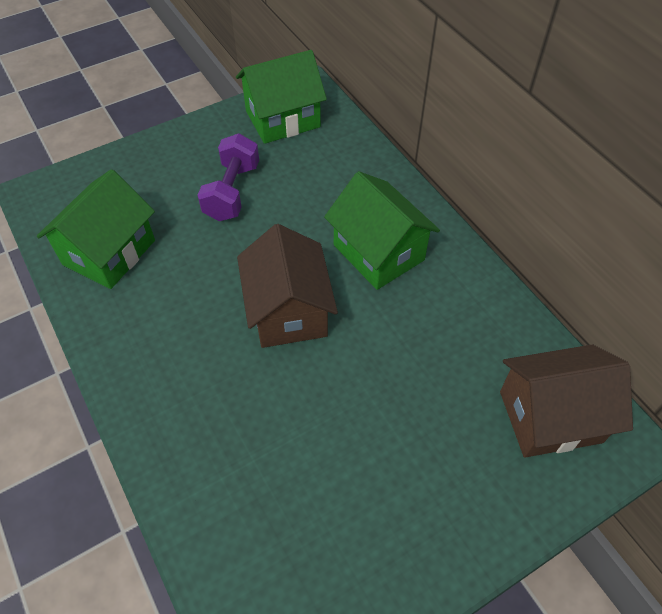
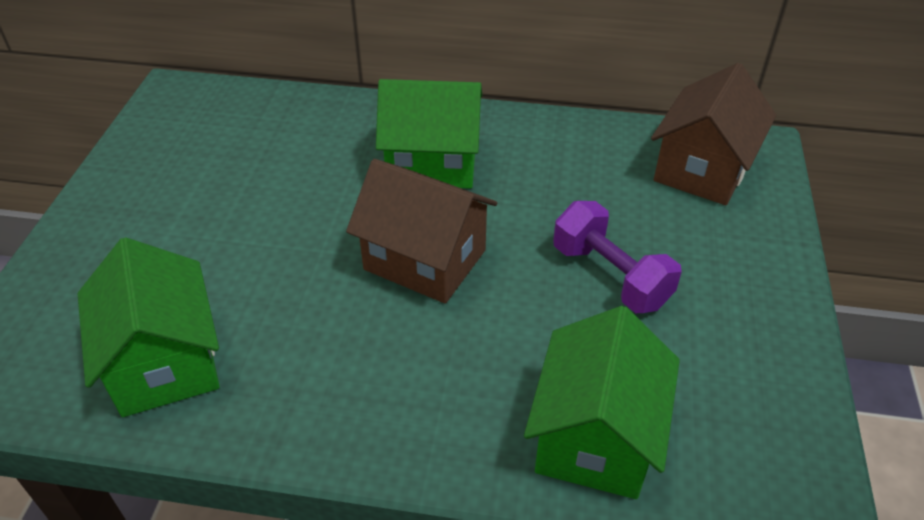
camera: 50 degrees left, 10 degrees down
purple dumbbell [198,134,259,221] -> purple dumbbell moved to [553,201,682,313]
green house [236,50,327,144] -> green house moved to [524,306,680,499]

